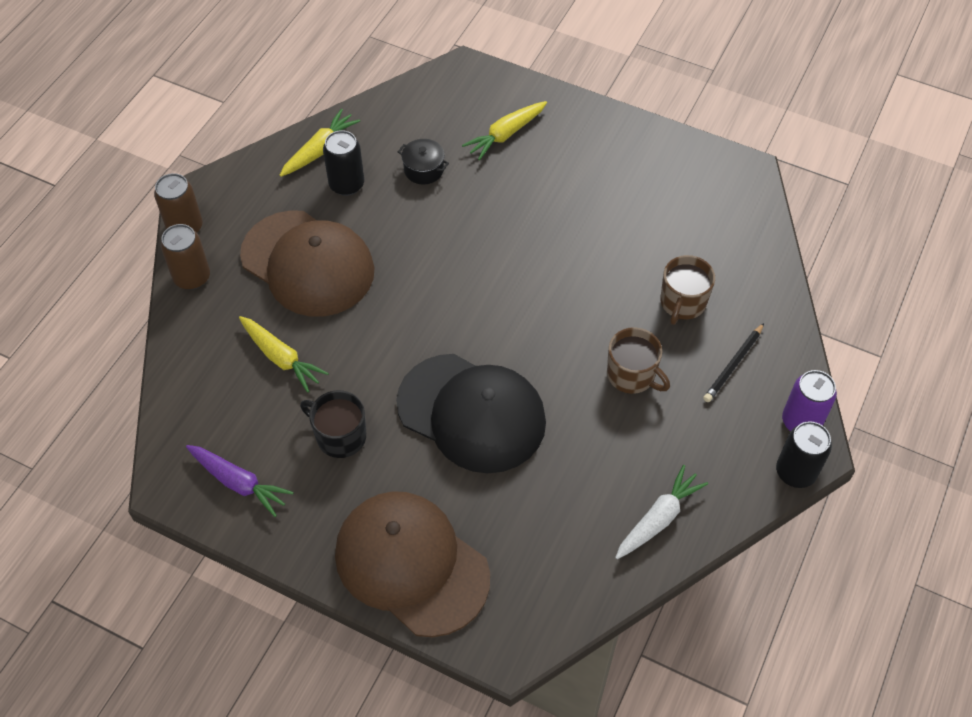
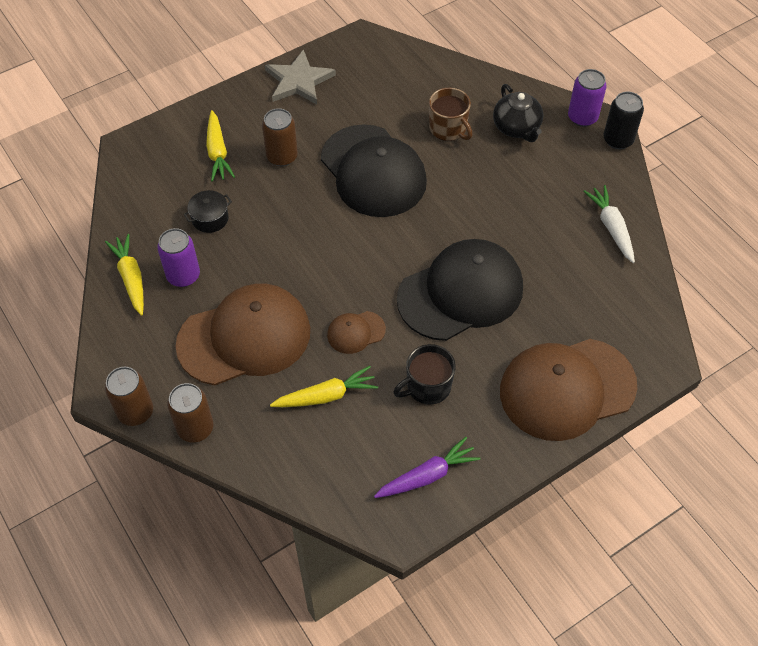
camera: 60 degrees left, 0 degrees up
black can [323,130,364,196] -> purple can [157,228,200,287]
brown mug [607,327,670,394] -> none
black pencil [703,323,764,402] -> black teapot [493,84,543,142]
none -> brown can [262,108,298,166]
none -> grey star [265,49,336,105]
none -> black cap [321,124,427,217]
none -> brown cap [327,311,386,354]

